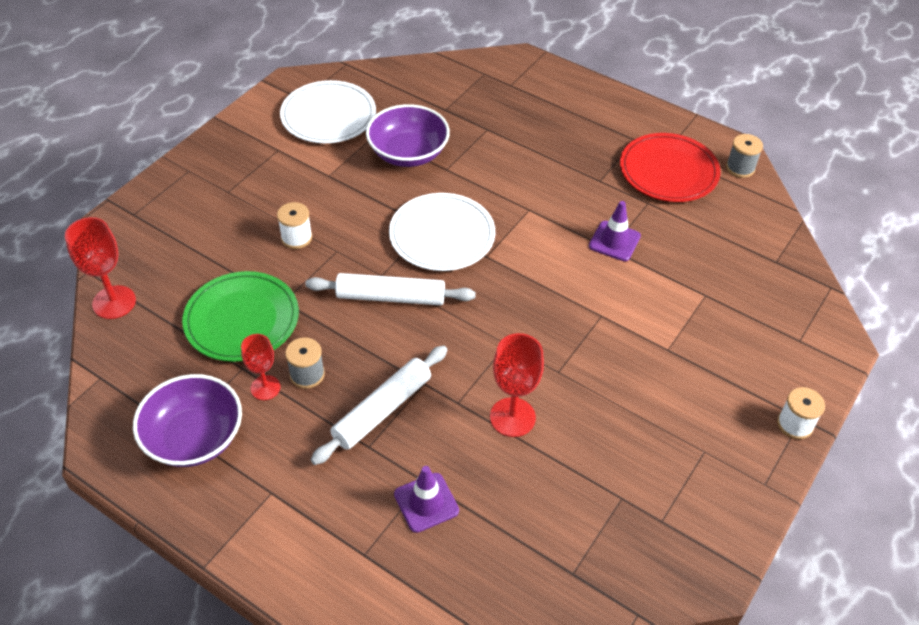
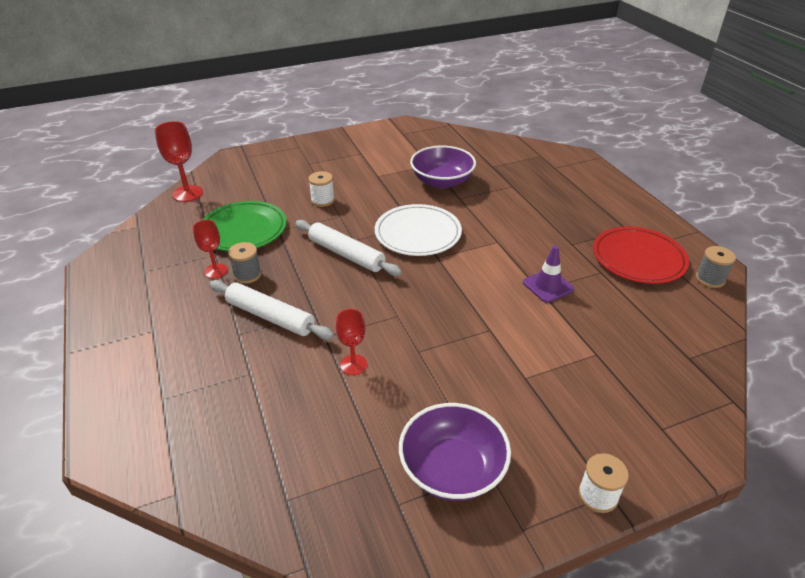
camera: 35 degrees right, 10 degrees down
purple bowl [133,374,242,467] -> purple bowl moved to [399,403,511,501]
white plate [280,80,376,143] -> none
white rolling pin [311,345,447,465] -> white rolling pin turned 45 degrees clockwise [209,280,334,340]
purple traffic cone [394,466,459,533] -> none
red goblet [490,333,544,437] -> red goblet [336,309,367,375], size x0.66

